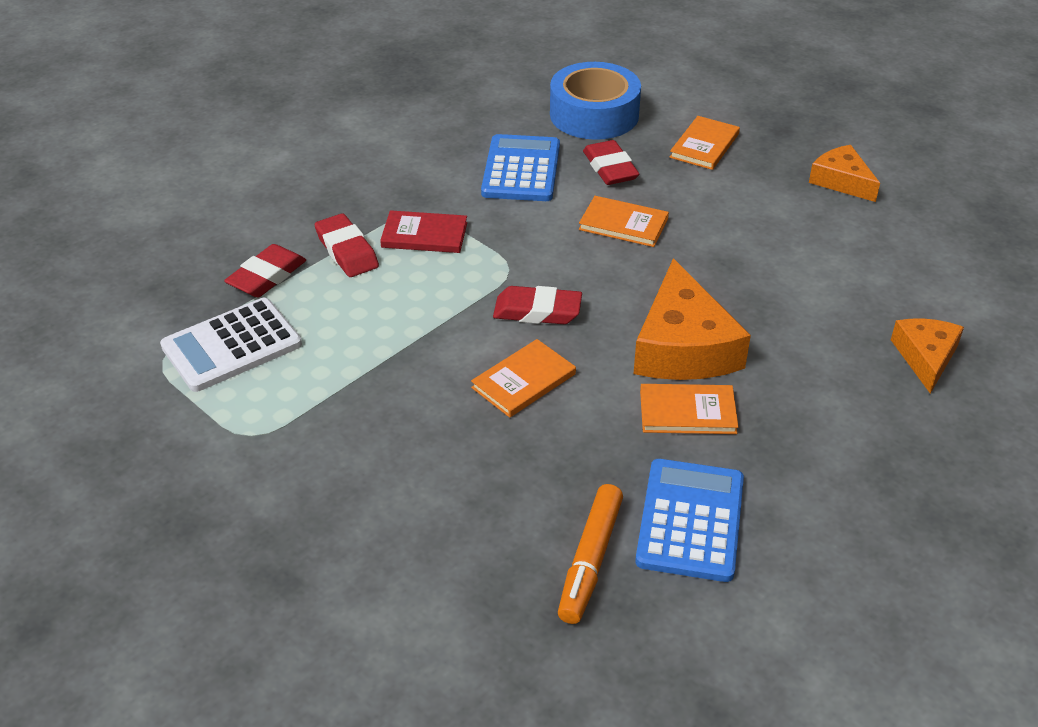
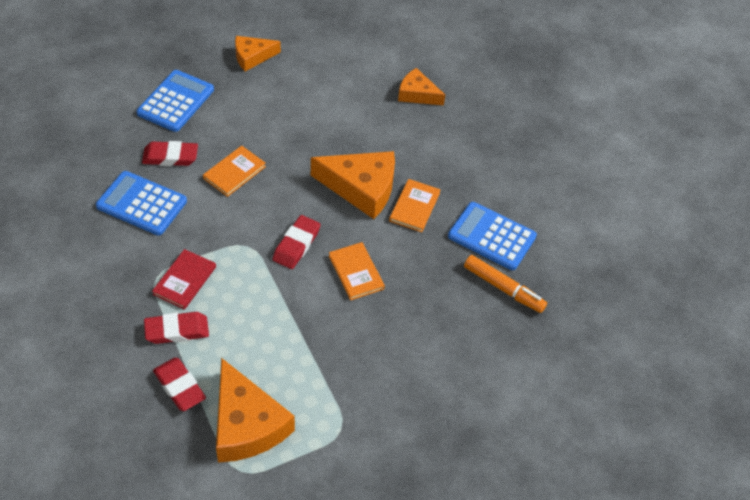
camera: 75 degrees left, 10 degrees up
white calculator [160,298,302,392] -> orange cheese [216,358,295,463]
blue tape [550,62,641,140] -> none
orange book [669,116,740,170] -> blue calculator [136,70,214,132]

